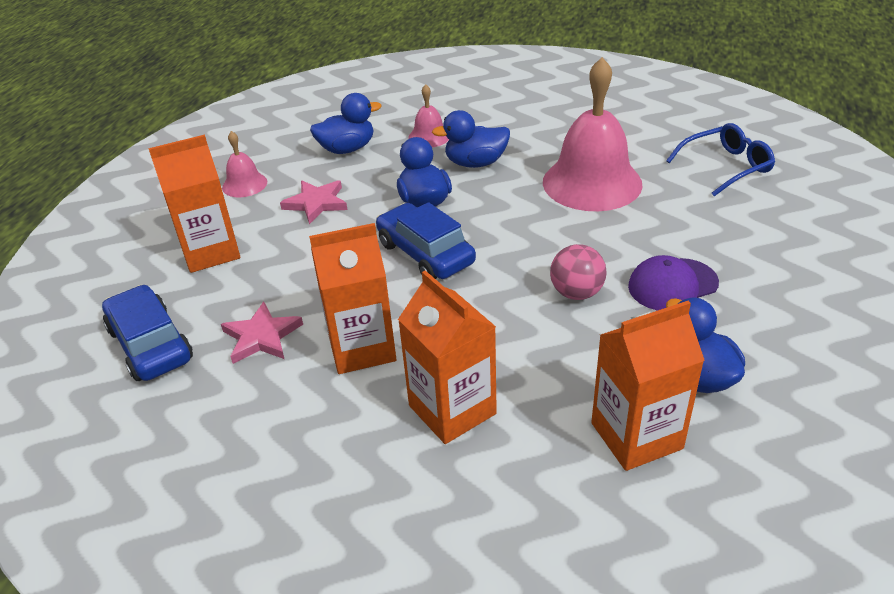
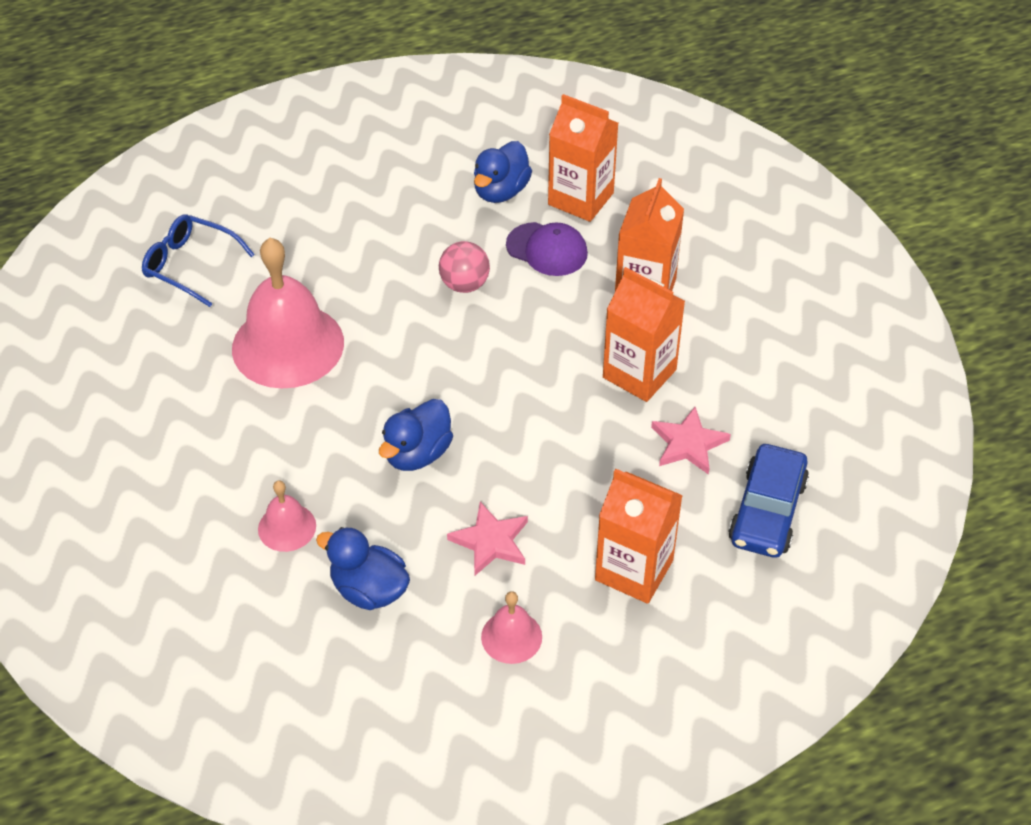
camera: 130 degrees left, 10 degrees up
blue car [376,202,476,279] -> none
blue duck [432,110,510,168] -> none
purple cap [628,255,719,311] -> purple cap moved to [506,222,588,276]

